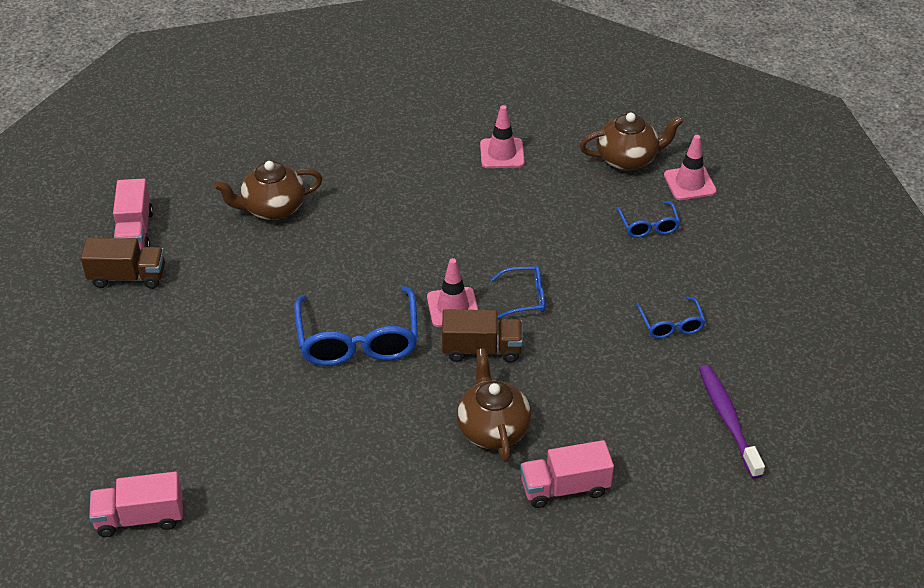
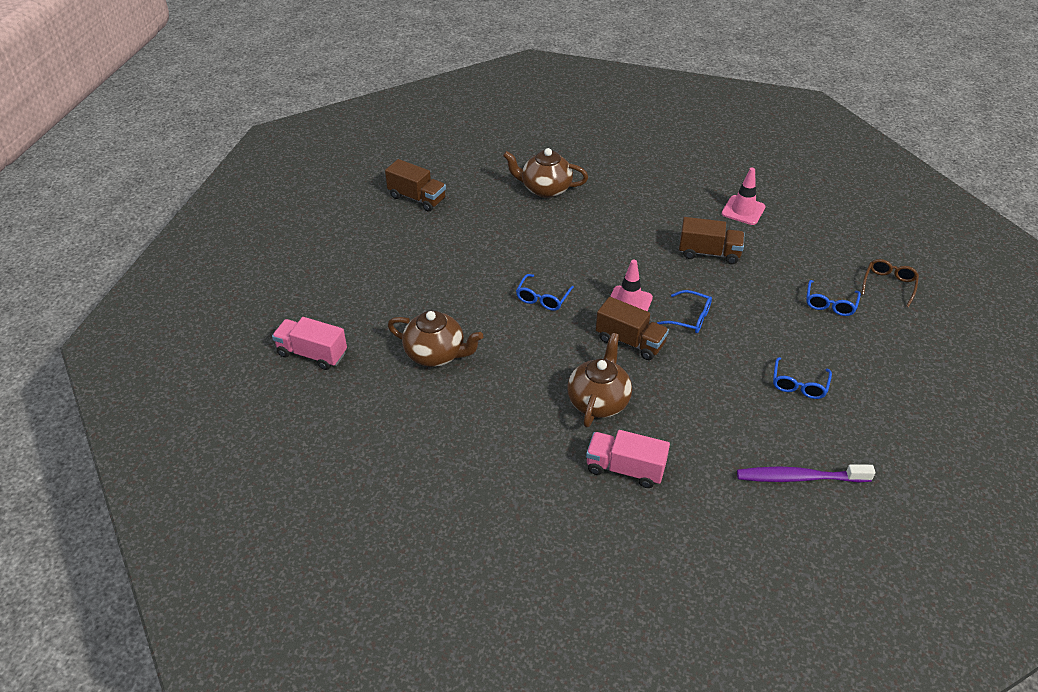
camera: 30 degrees right, 0 degrees up
pink truck [113,179,153,251] -> none
blue glasses [294,286,418,366] -> blue glasses [516,274,574,311], size x0.51
brown teapot [580,113,683,171] -> brown teapot moved to [388,311,483,367]
pink traffic cone [664,135,717,200] -> brown glasses [862,259,919,307]
purple toothbrush [699,365,765,479] -> purple toothbrush turned 105 degrees counterclockwise [737,464,875,483]
none -> brown truck [679,217,744,264]

